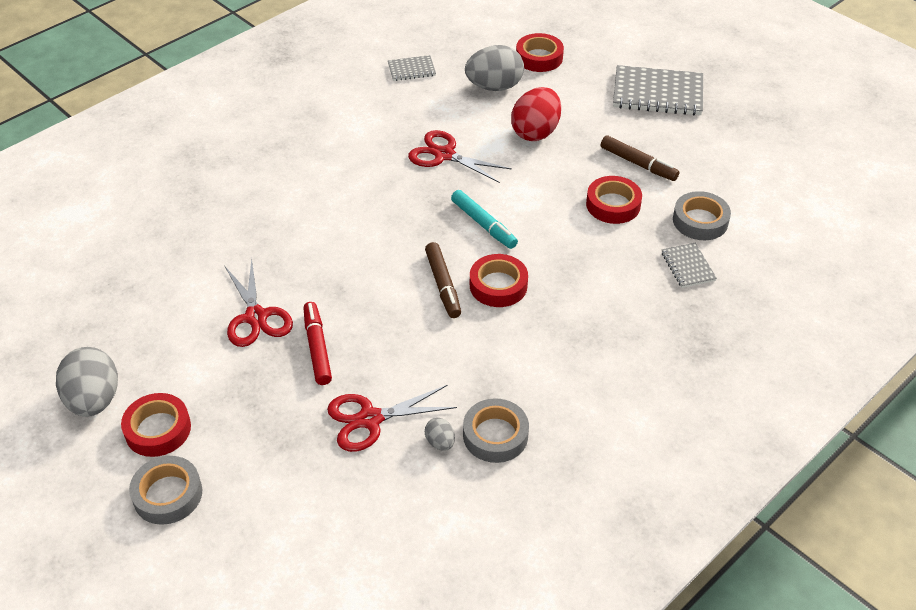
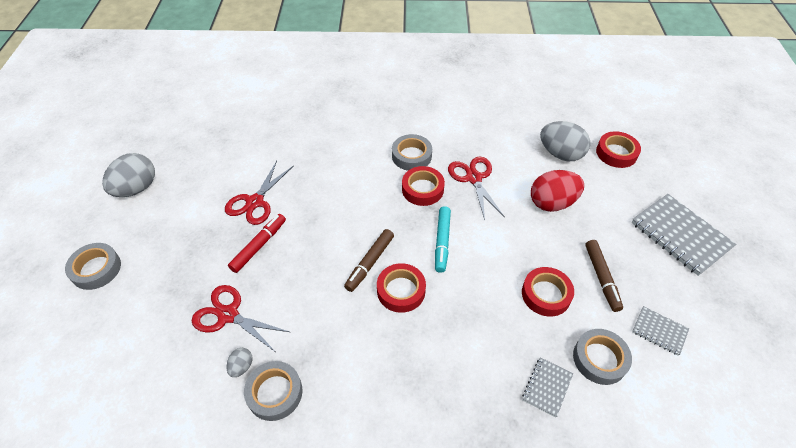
camera: 45 degrees right, 5 degrees up
red tape [121,393,191,457] -> red tape moved to [402,166,445,206]
grey notebook [388,55,436,81] -> grey notebook moved to [632,306,689,356]
none -> grey tape [392,134,432,171]

